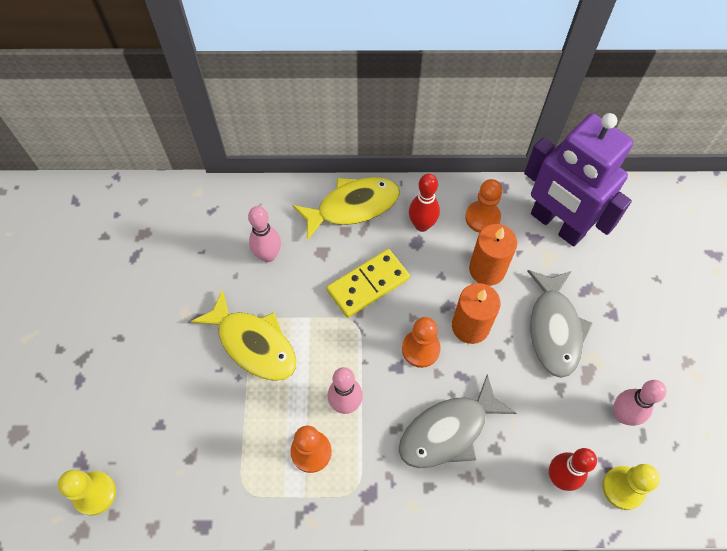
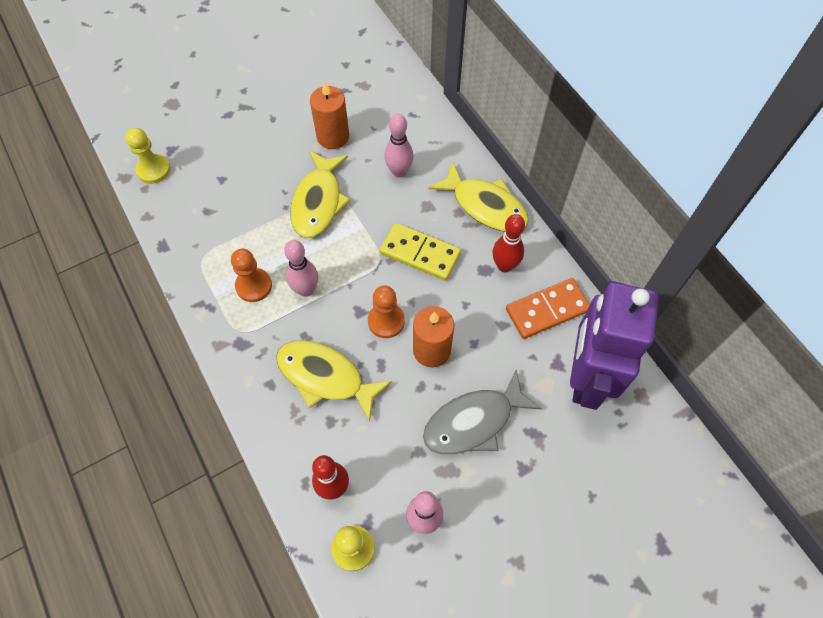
camera: 60 degrees right, 0 degrees up
grey fish [398,374,516,468] -> yellow fish [276,340,392,422]
orange pawn [465,179,502,233] -> orange domino [506,278,590,339]
orange candle [469,224,517,286] -> orange candle moved to [310,81,349,149]

